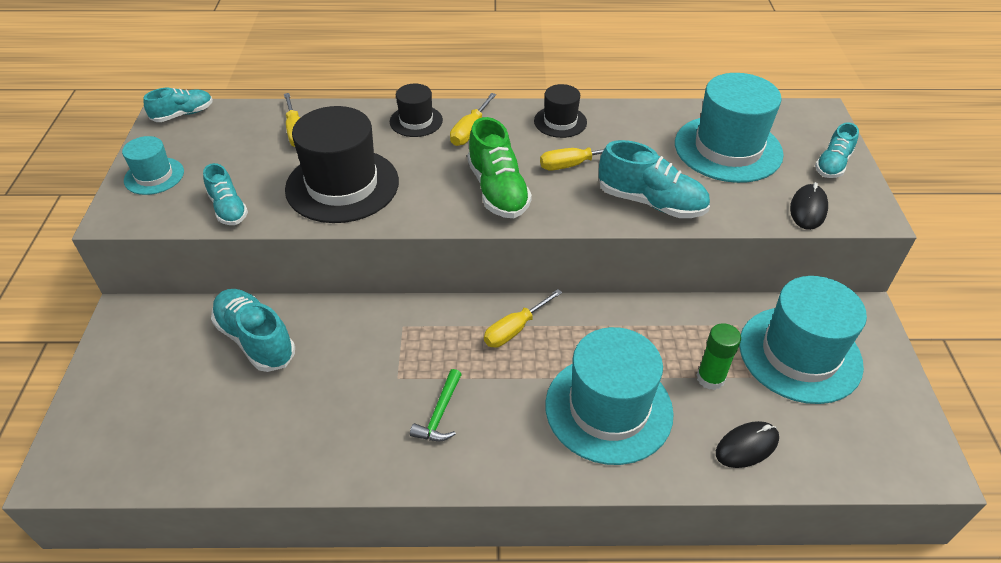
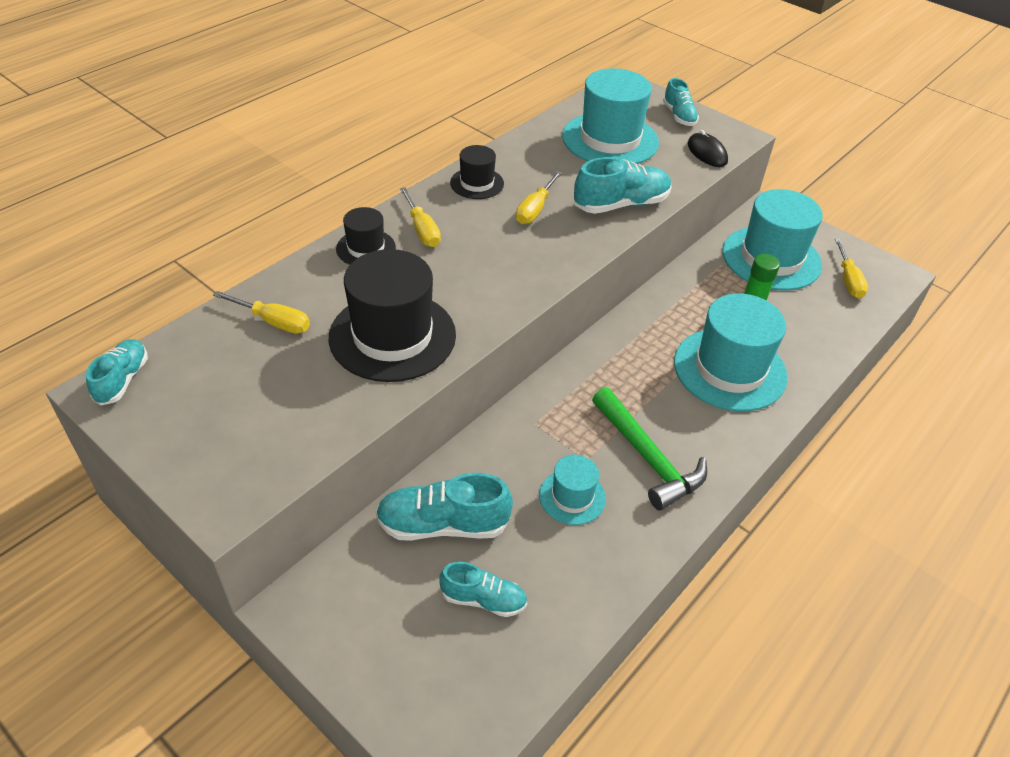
camera: 50 degrees left, 0 degrees up
turquoise hat [122,136,184,195] -> turquoise hat moved to [539,455,606,525]
turquoise shoe [203,163,248,225] -> turquoise shoe moved to [439,562,527,617]
green hammer [410,369,462,441] -> green hammer [592,387,707,510], size x1.80
green shoe [467,117,532,218] -> none
yellow screwdriver [484,289,562,348] -> yellow screwdriver moved to [835,239,868,298]
black mouse [716,421,779,468] -> none

